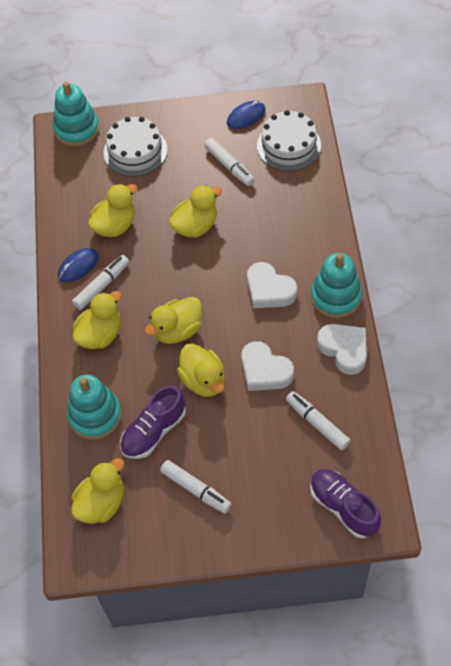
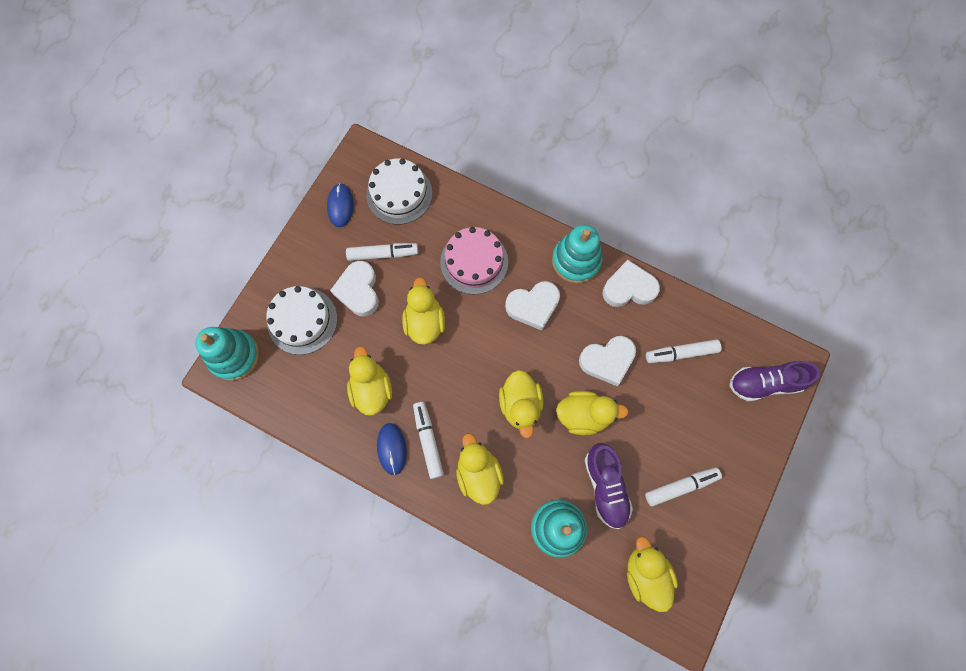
camera: 60 degrees left, 15 degrees up
none -> white heart [330,261,379,316]
none -> pink cake [440,227,508,294]

